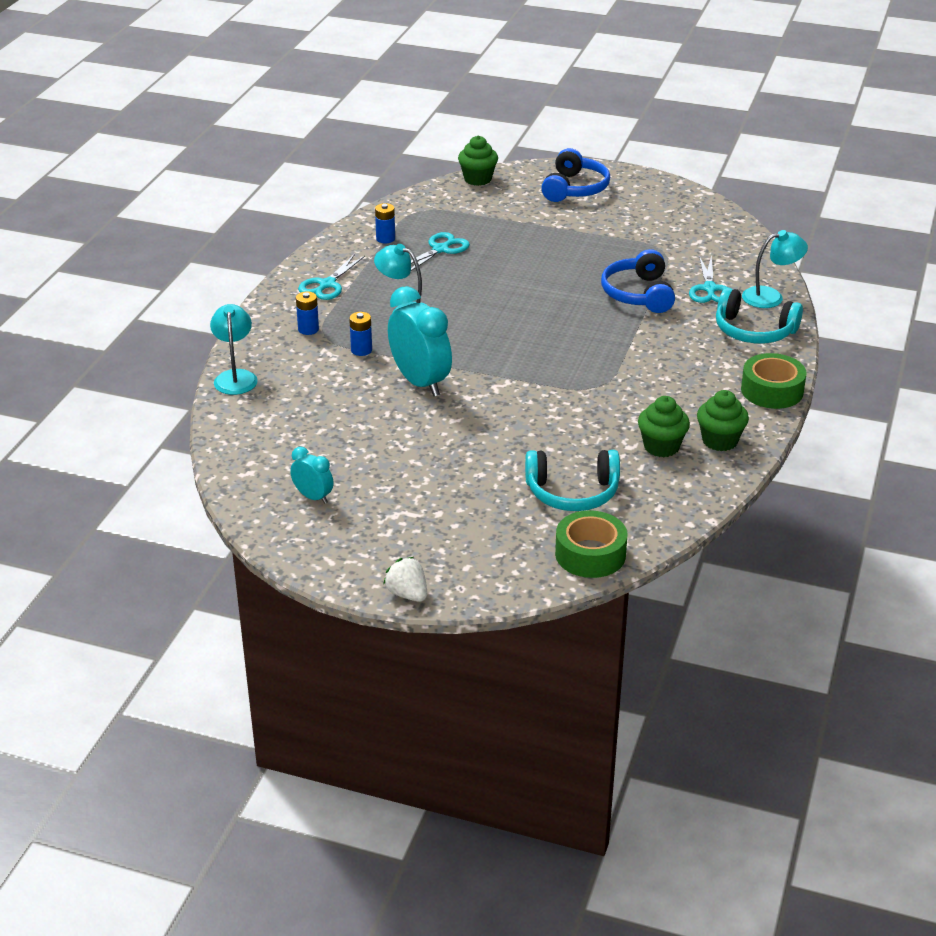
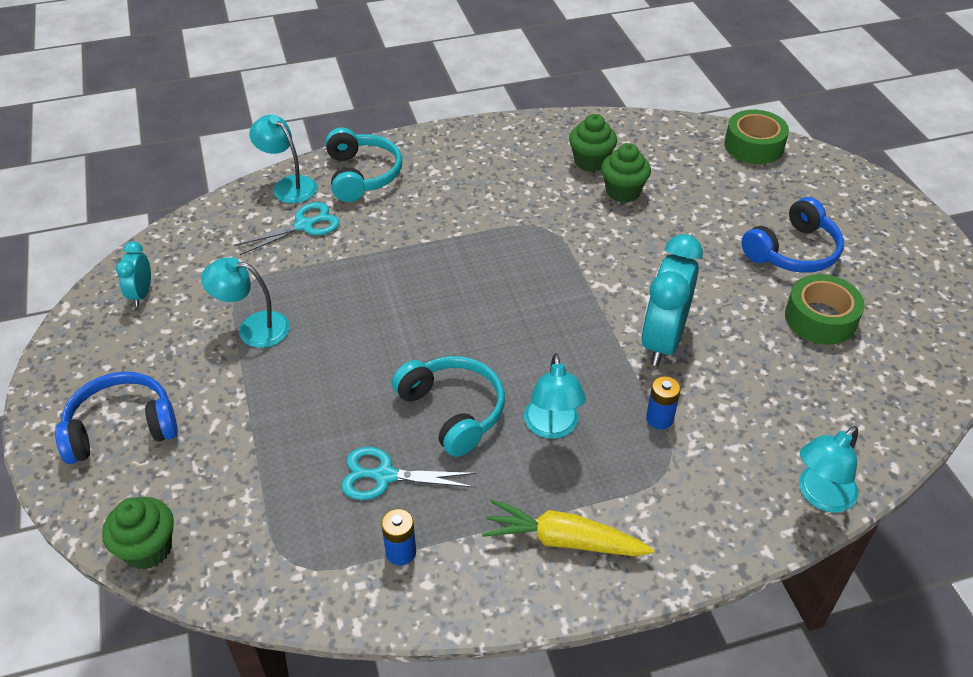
camera: 125 degrees left, 10 degrees up
turquoise clock [290,447,334,504] -> turquoise clock moved to [116,241,151,306]
blue battery [296,291,319,335] -> none
turquoise scissors [298,254,365,300] -> yellow carrot [482,499,654,556]
white strawberry [383,557,427,602] -> none
turquoise headphones [525,450,620,511] -> turquoise headphones moved to [392,356,505,457]
blue headphones [601,249,675,313] -> blue headphones moved to [741,197,844,273]
green cupcake [697,390,749,451] -> green cupcake moved to [601,143,651,203]
green tape [741,353,806,409] -> green tape moved to [785,274,865,345]
none -> turquoise lamp [201,258,290,348]

